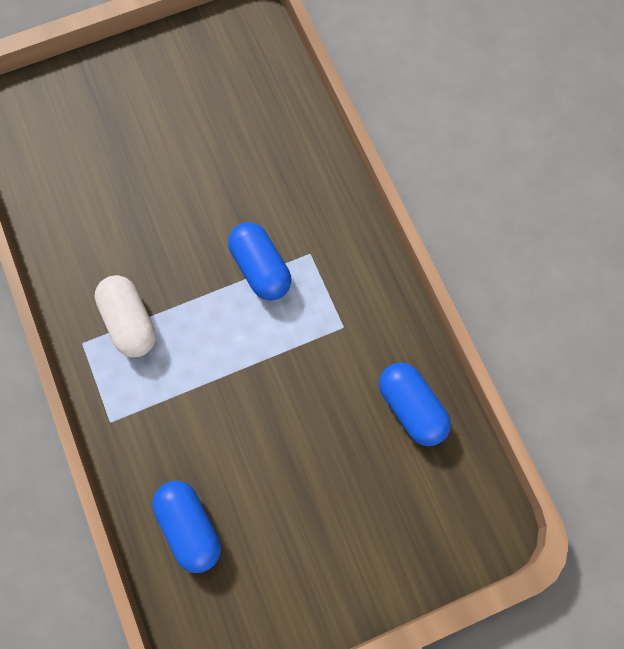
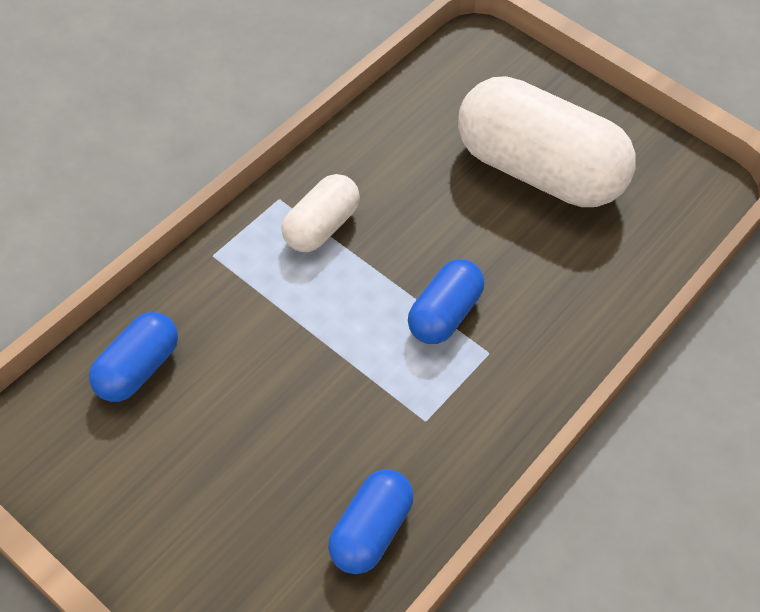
camera: 60 degrees right, 15 degrees down
none -> white capsule [458,76,636,207]

